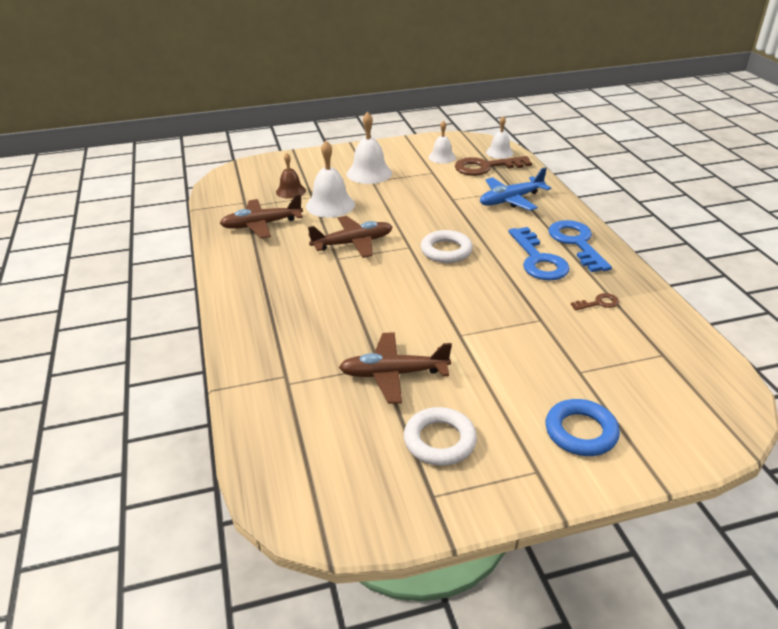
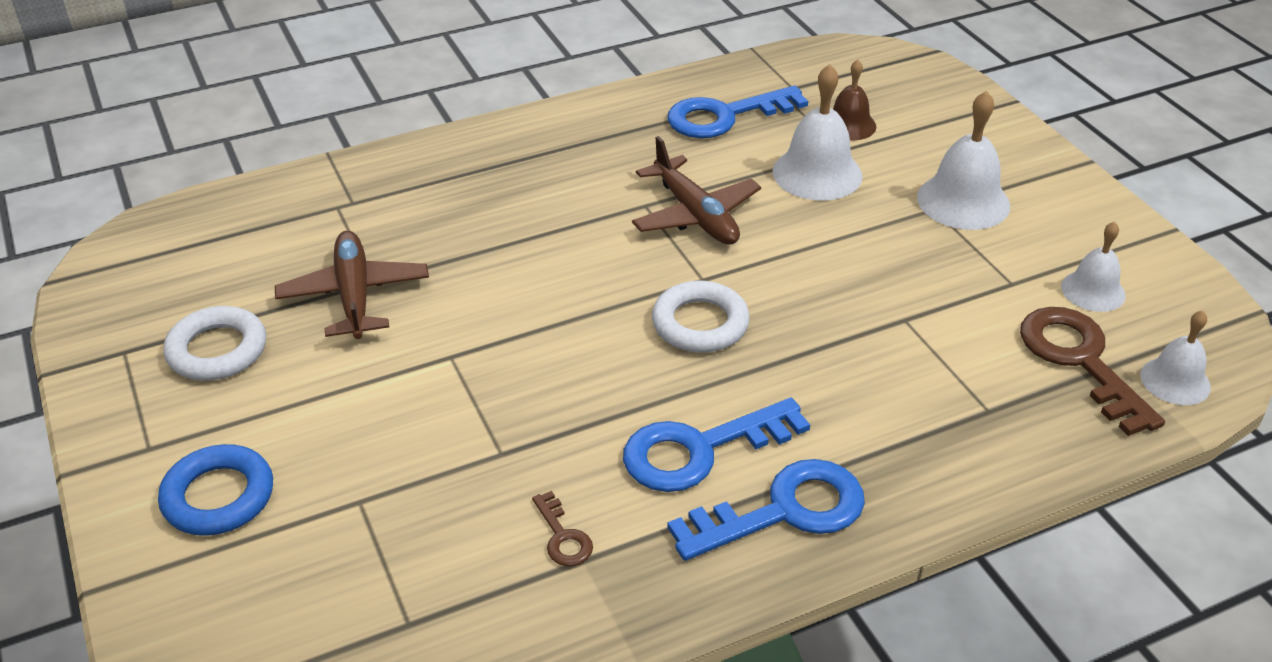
camera: 80 degrees right, 5 degrees up
brown plane [220,194,303,239] -> blue key [667,85,808,138]
blue plane [480,167,551,211] -> none

